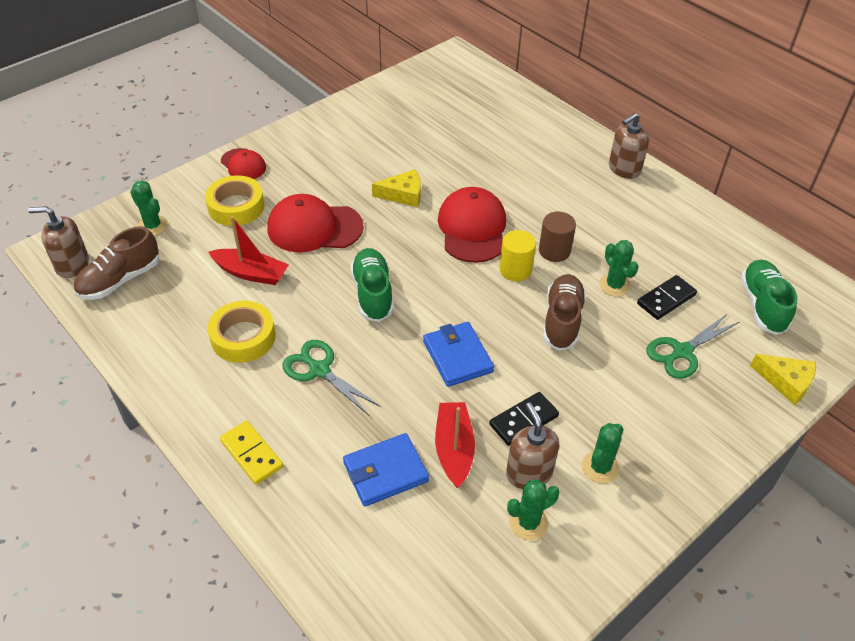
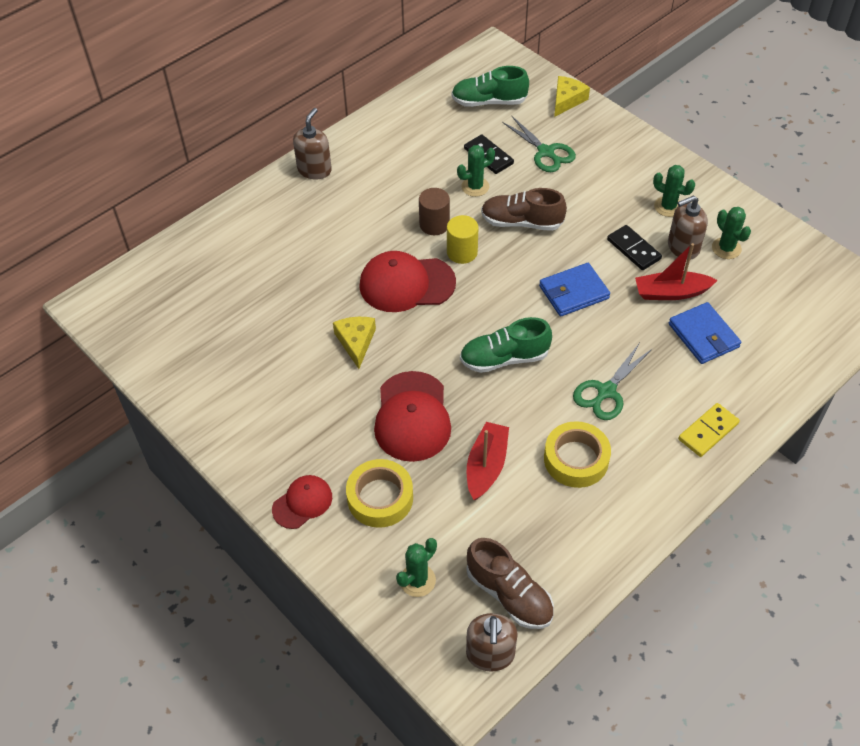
camera: 90 degrees left, 5 degrees up
brown soap dispenser [609,113,649,179] -> brown soap dispenser turned 120 degrees counterclockwise [293,108,332,180]

